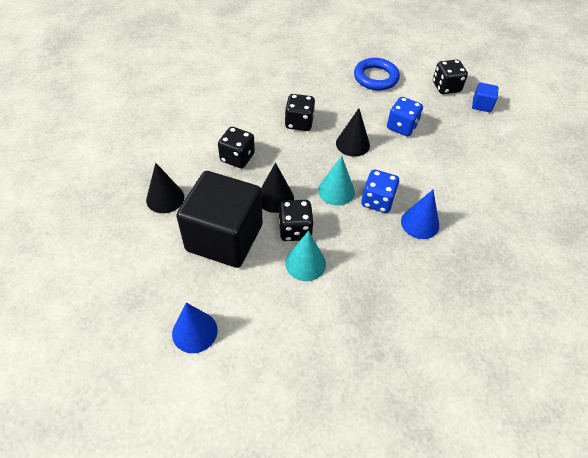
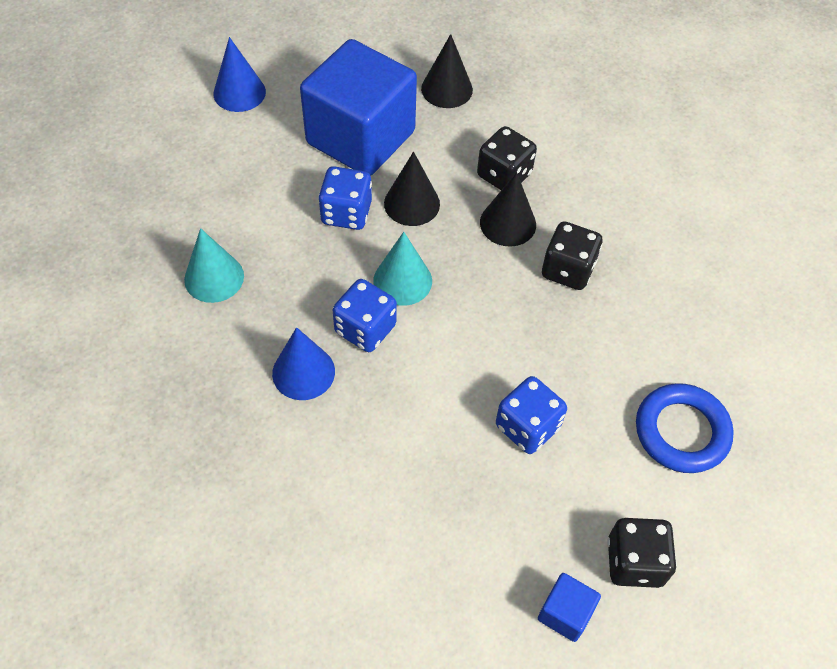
camera: 105 degrees right, 5 degrees up
black cube [176,171,263,268] -> blue cube [300,39,417,176]
black dice [279,200,314,241] -> blue dice [318,166,372,230]
turquoise cone [285,231,326,281] -> turquoise cone moved to [184,228,244,303]
black cone [336,108,370,157] -> black cone moved to [480,172,536,247]

